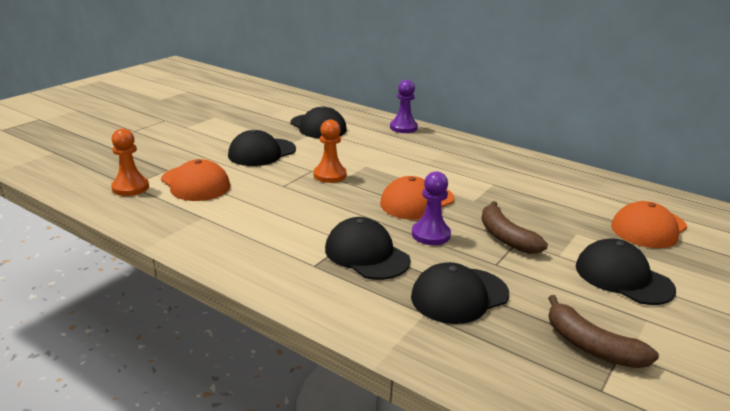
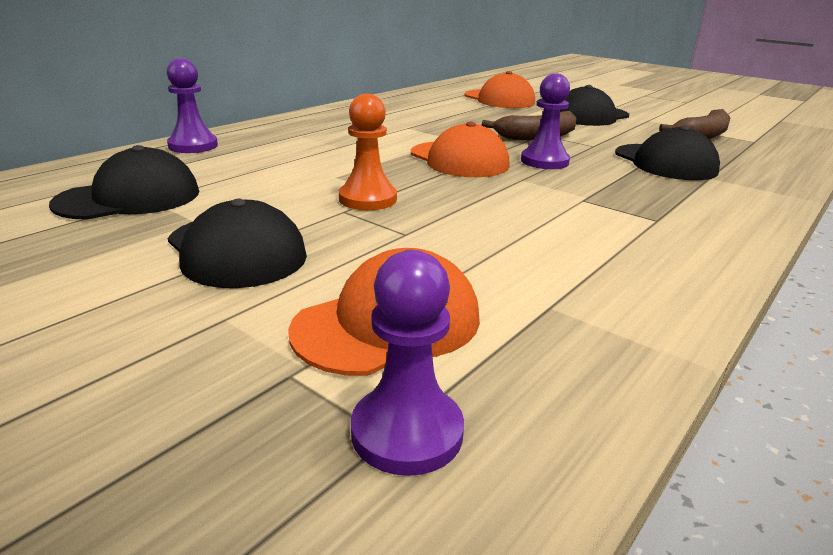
camera: 85 degrees left, 0 degrees up
orange pawn [111,128,149,196] -> purple pawn [351,250,464,476]
black cap [325,217,411,280] -> none

